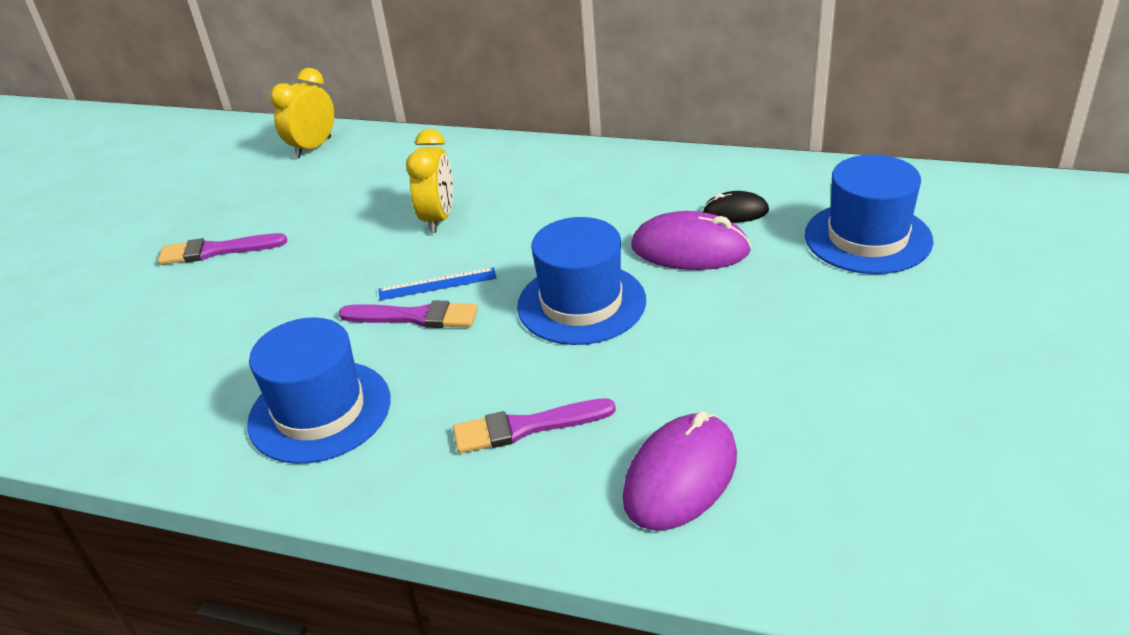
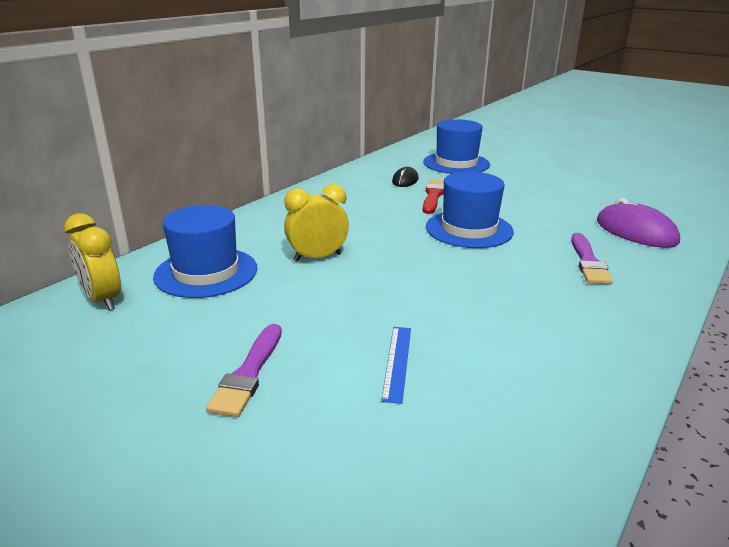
camera: 75 degrees left, 10 degrees down
blue hat [247,317,391,464] -> blue hat moved to [153,205,257,298]
purple brush [338,300,478,328] -> none
blue ruler [379,267,497,300] -> blue ruler moved to [381,327,411,404]
yellow clock [406,129,453,233] -> yellow clock turned 45 degrees counterclockwise [284,184,349,262]
purple mouse [631,211,751,270] -> red brush [423,179,444,214]

